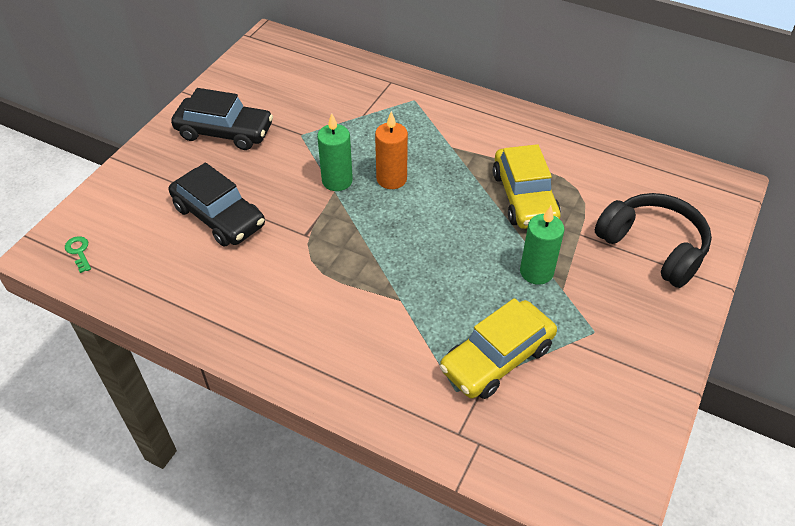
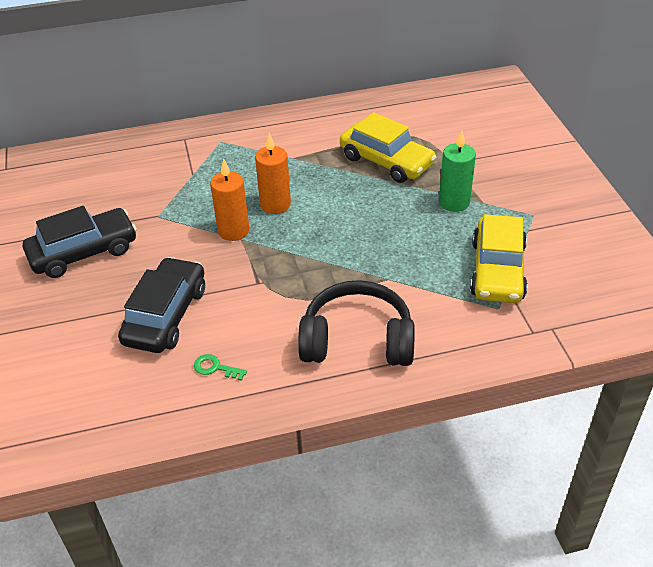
camera: 40 degrees left, 5 degrees down
green key [65,236,91,273] -> green key moved to [194,354,247,381]
black car [169,162,265,247] -> black car turned 75 degrees counterclockwise [118,257,205,353]
green candle [317,114,353,191] -> orange candle [210,158,249,241]
black headphones [595,193,712,288] -> black headphones moved to [298,280,415,366]

